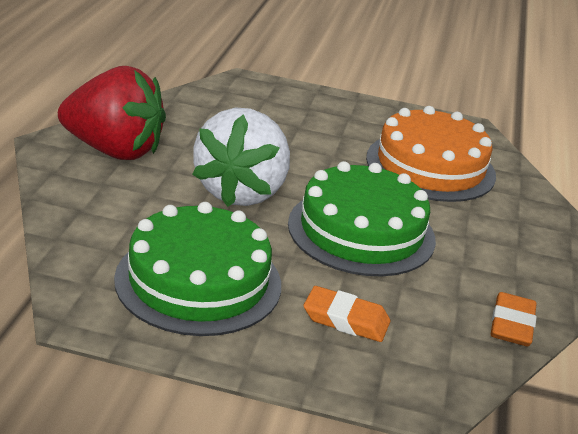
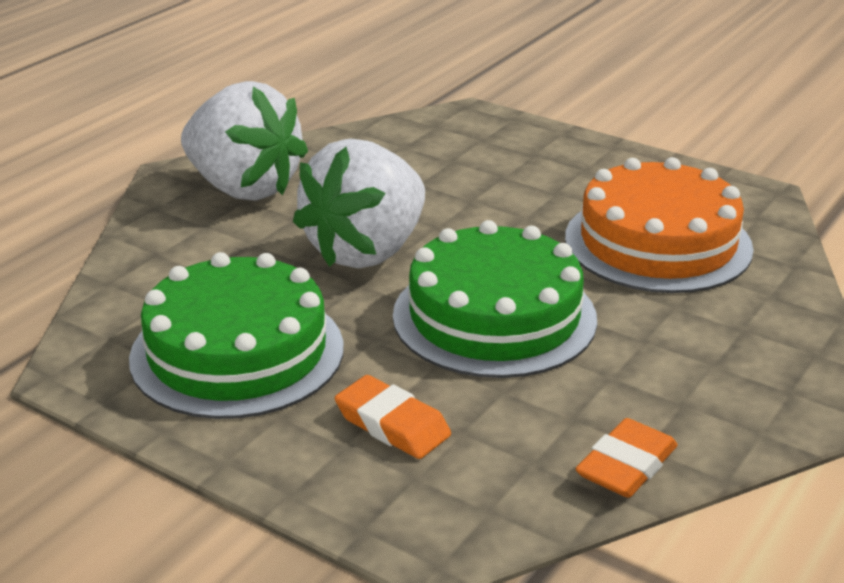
camera: 25 degrees right, 0 degrees up
red strawberry [58,66,166,160] -> white strawberry [181,81,308,201]

